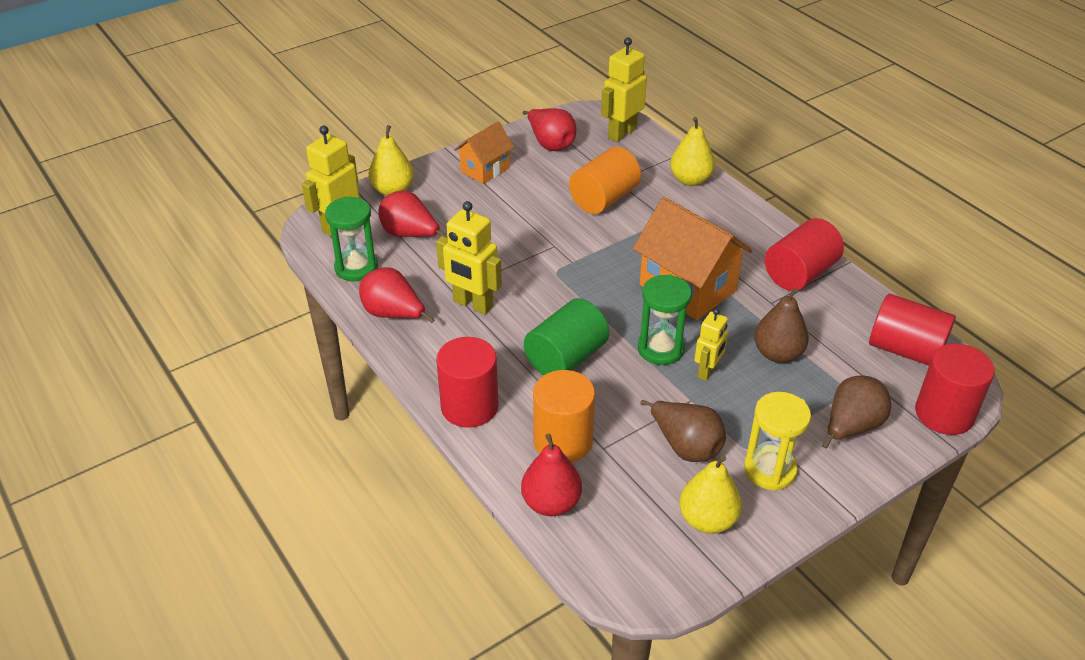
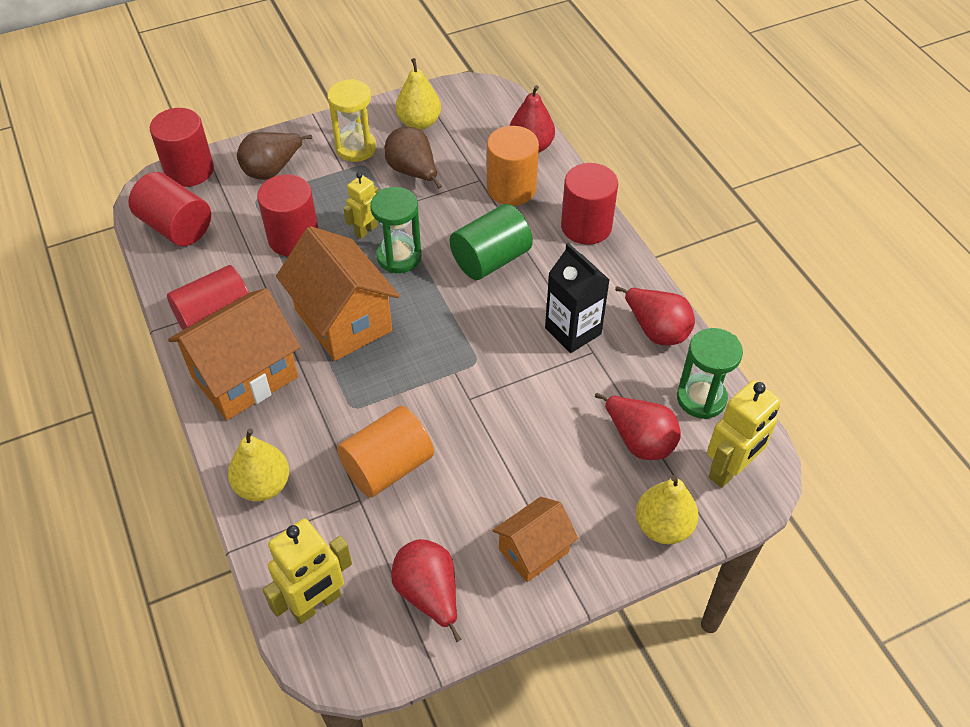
camera: 170 degrees left, 10 degrees up
yellow robot [436,201,502,315] -> black carton [545,243,609,353]
brown pear [754,288,809,363] -> red cylinder [257,174,319,256]
none -> orange house [168,288,300,420]

